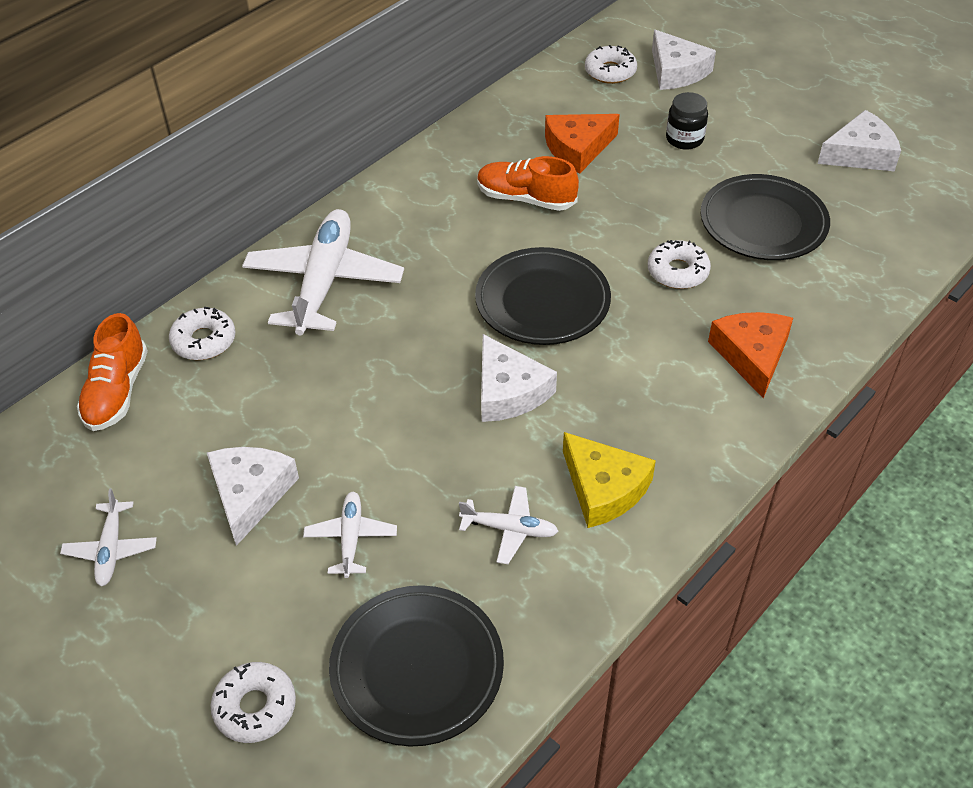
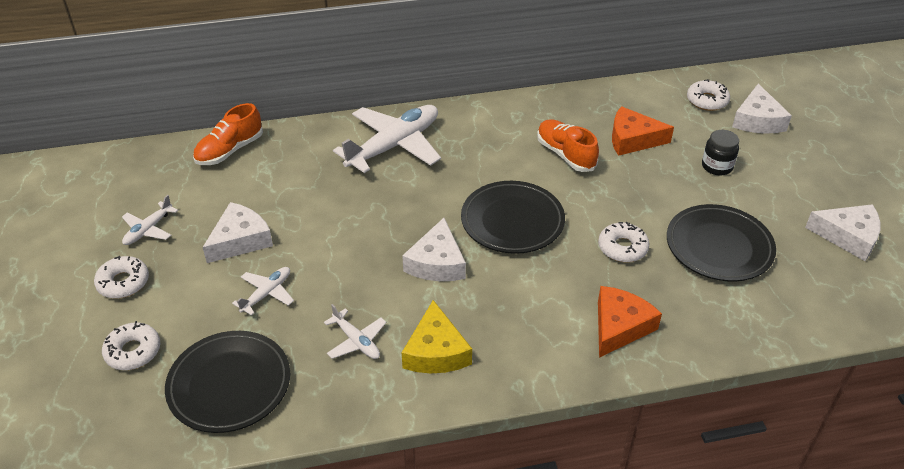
camera: 35 degrees right, 5 degrees down
white donut [169,307,235,360] -> white donut moved to [94,256,149,299]

